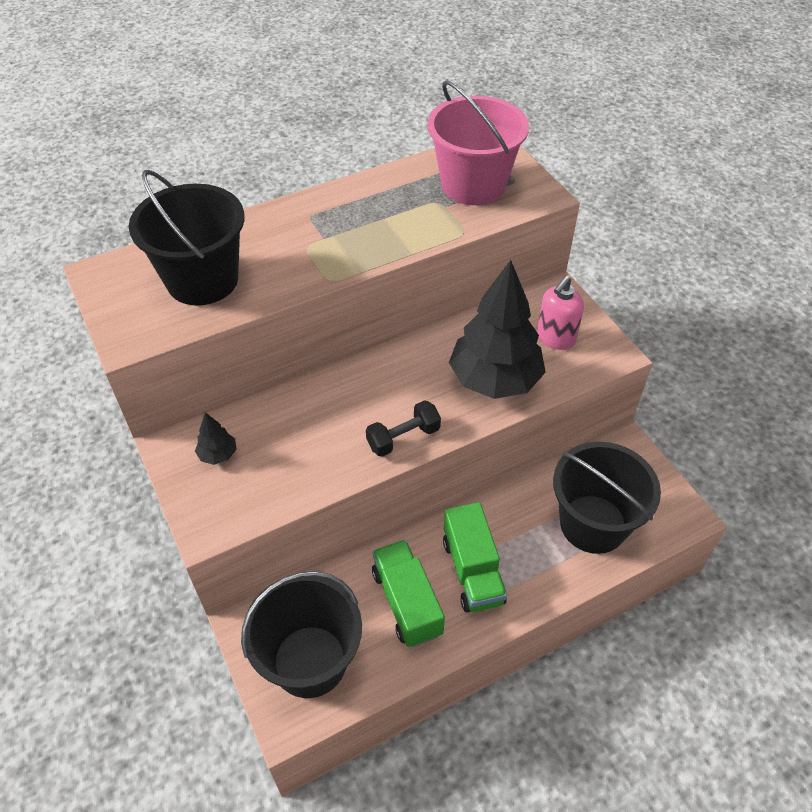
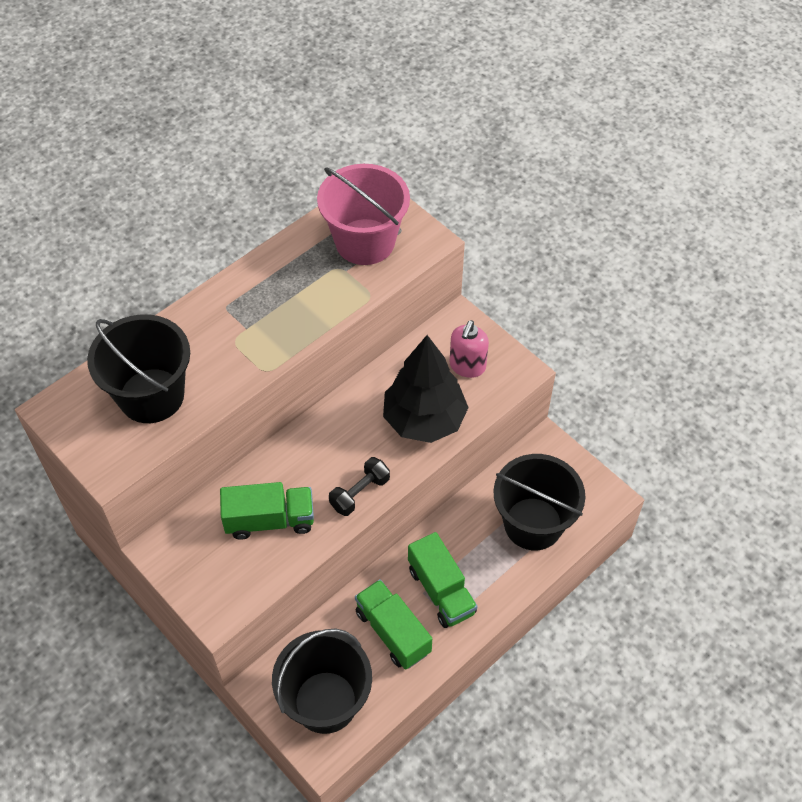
camera: 15 degrees left, 5 degrees up
black tree [195,412,237,465] -> none
none -> green truck [220,482,314,540]

